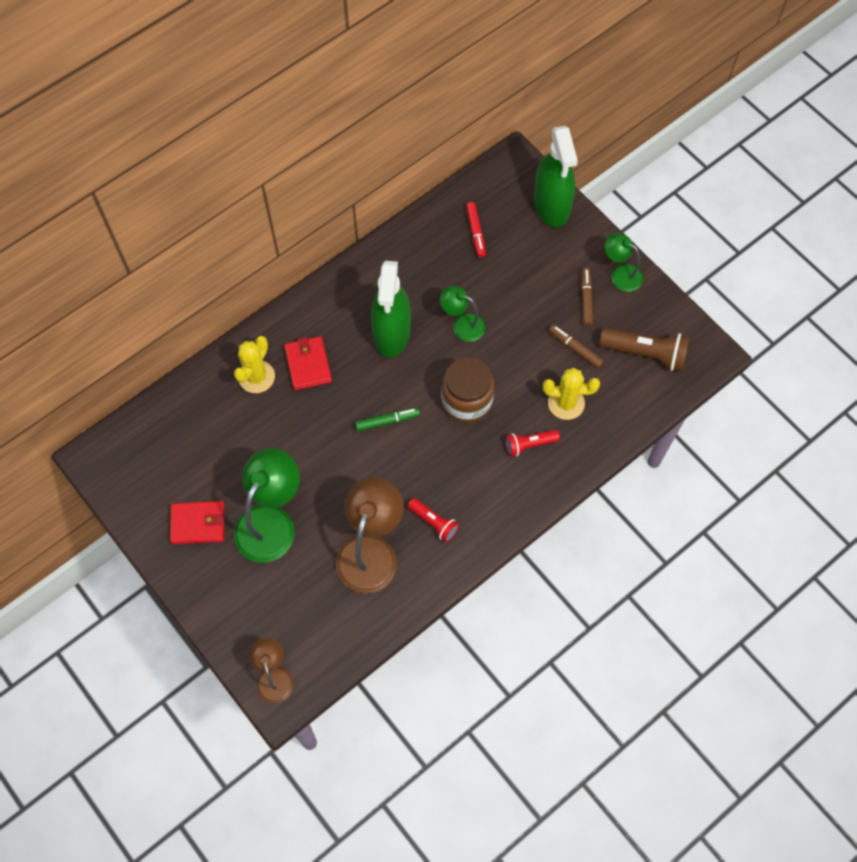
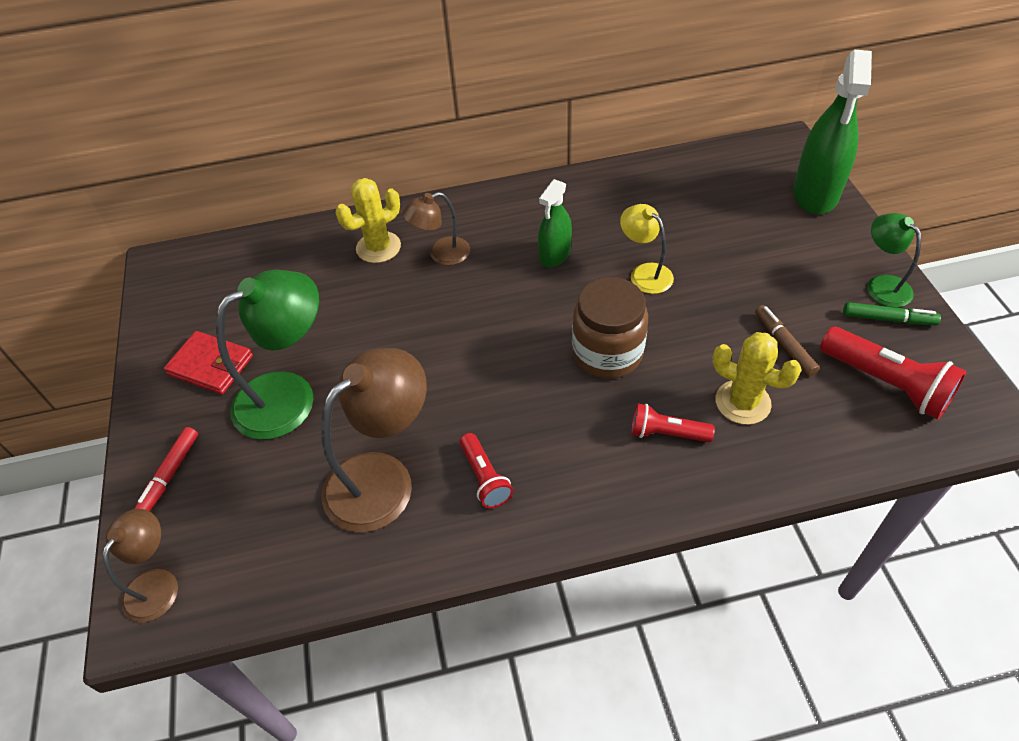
camera: 30 degrees right, 15 degrees down
red wallet [284,336,332,390] -> brown lamp [402,192,470,265]
green marker [355,407,420,431] -> green marker moved to [843,302,941,325]
green spray bottle [371,261,411,357] -> green spray bottle [538,179,572,268], size x0.58
green lamp [440,286,485,342] -> yellow lamp [620,204,674,294]
red marker [466,202,486,257] -> red marker moved to [134,427,198,511]
brown marker [581,268,593,326] -> none
brown flashlight [599,328,690,371] -> red flashlight [820,327,967,419]

